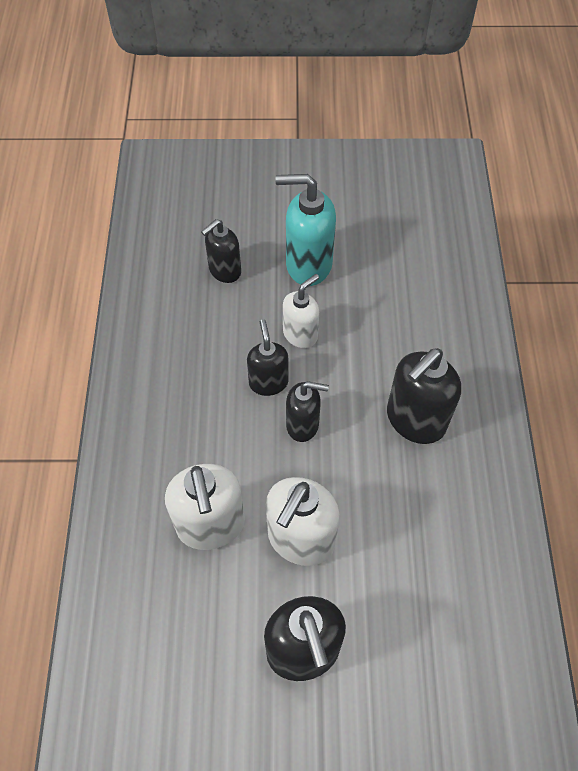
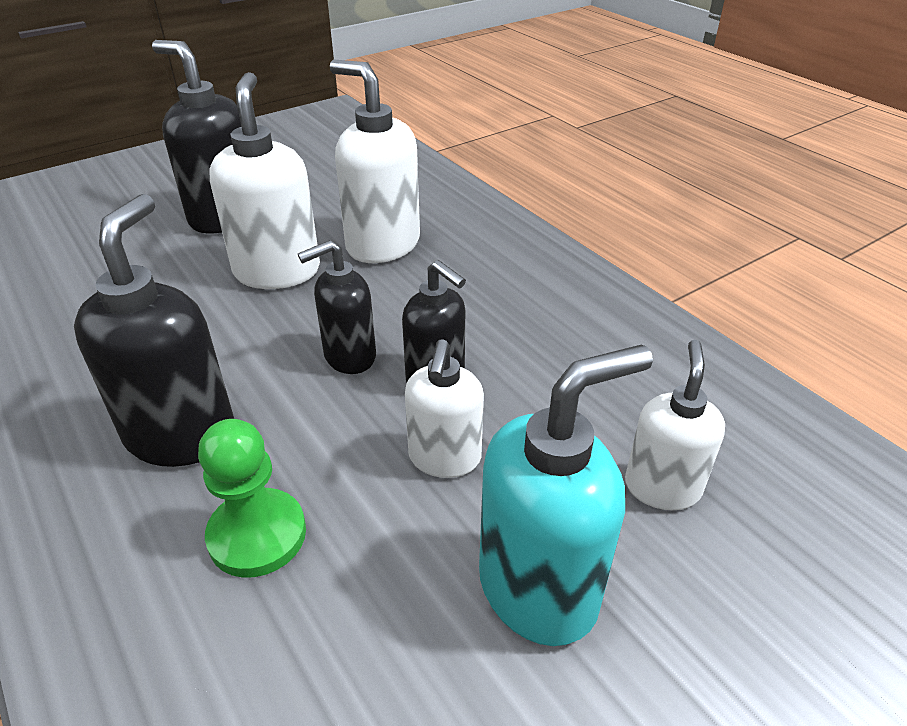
camera: 145 degrees right, 20 degrees down
black soap dispenser [201,219,241,283] -> white soap dispenser [625,340,725,510]
none -> green pawn [198,419,306,578]

